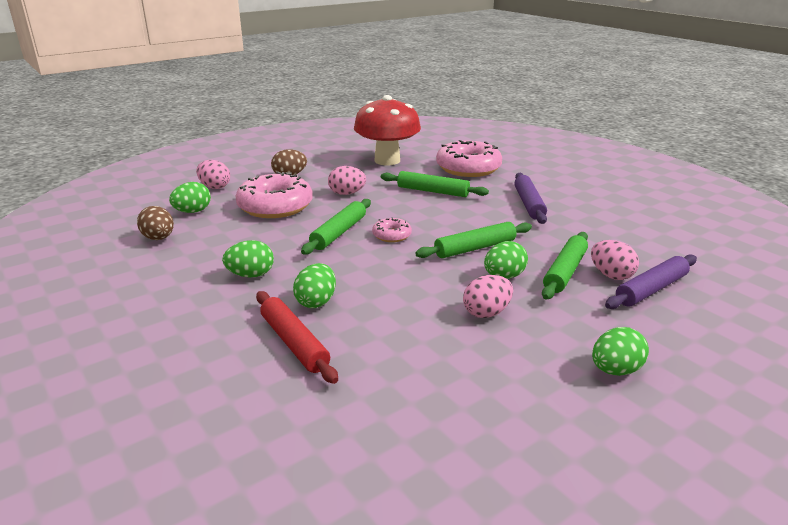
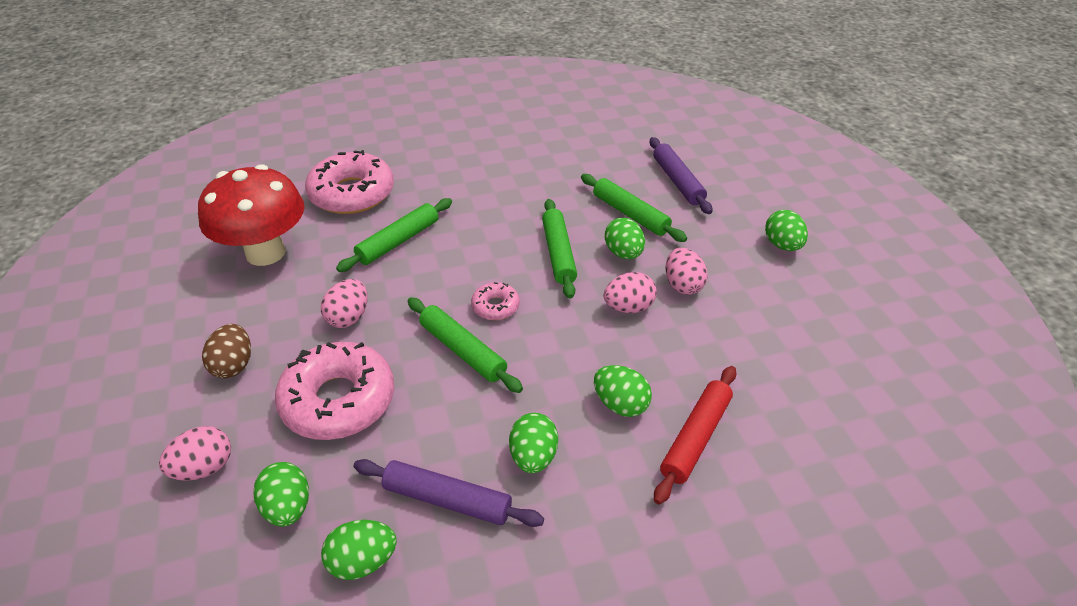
camera: 70 degrees left, 15 degrees up
brown egg [137,206,174,240] -> green egg [321,520,397,580]
red rolling pin [256,291,338,384] -> red rolling pin turned 45 degrees counterclockwise [654,366,737,505]
purple rolling pin [514,173,547,224] -> purple rolling pin moved to [353,459,544,527]
pink egg [591,240,639,280] -> pink egg moved to [603,272,657,313]

